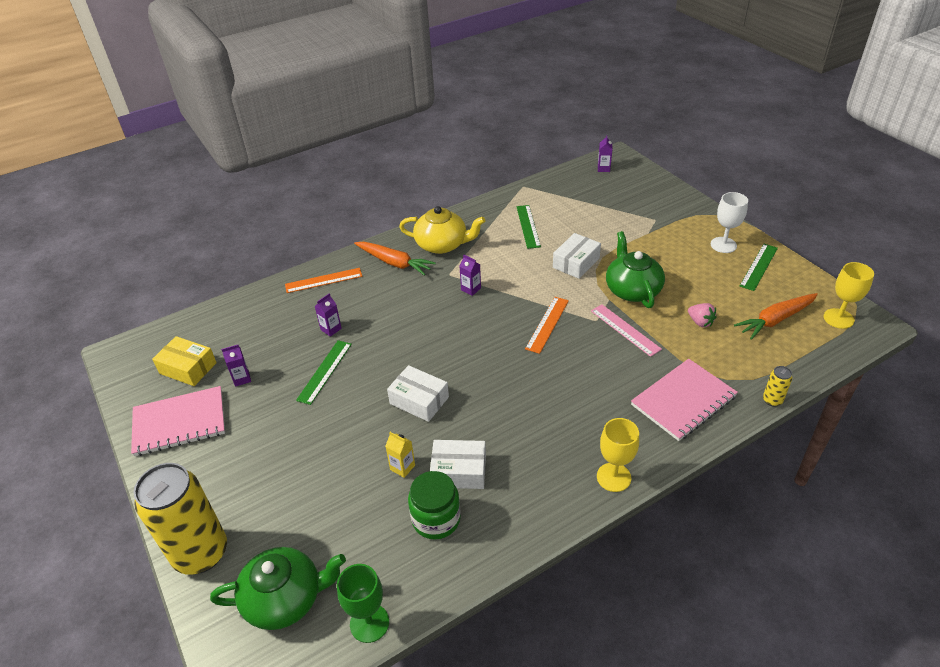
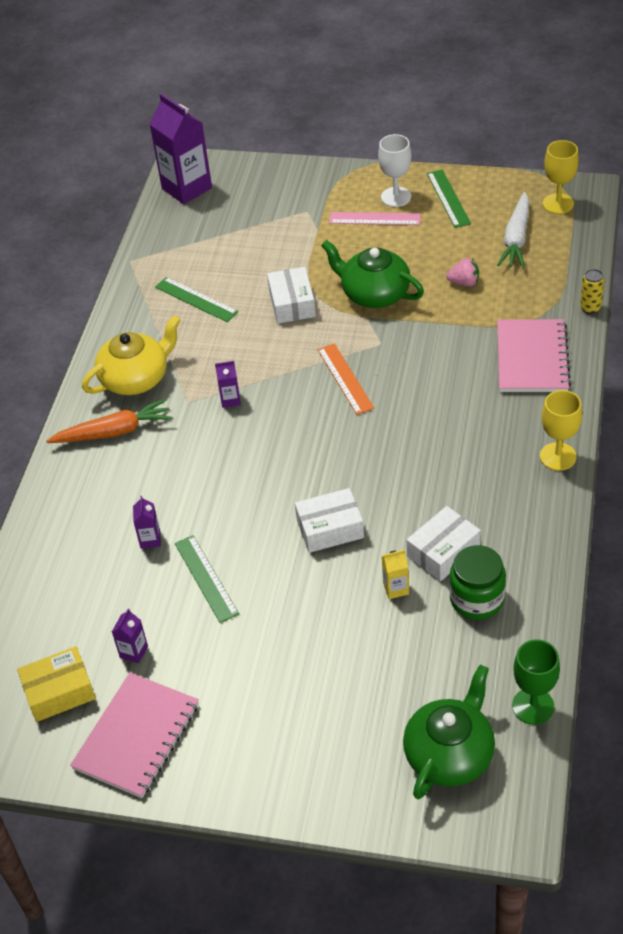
camera: 45 degrees left, 5 degrees up
yellow can [134,463,227,574] -> none
orange ruler [285,268,362,293] -> none
pink ruler [591,304,662,357] -> pink ruler moved to [329,212,421,225]
purple carton [598,135,613,172] -> purple carton [150,93,212,204], size x2.26
orange carrot [734,293,818,340] -> white carrot [497,192,529,268]

